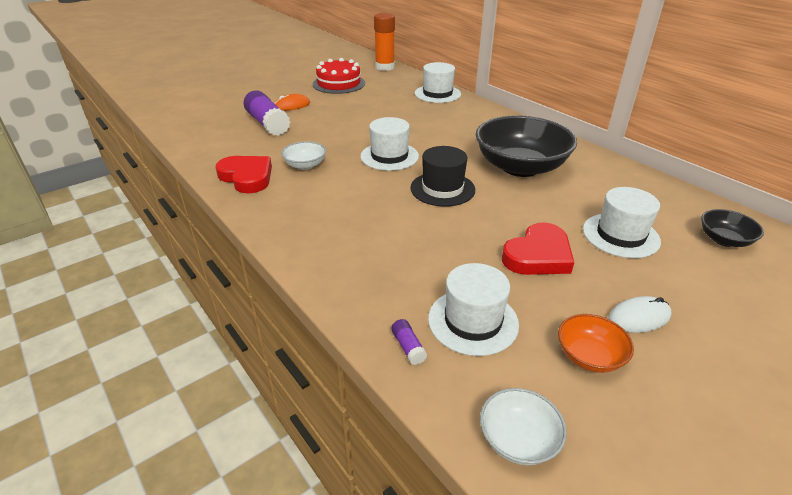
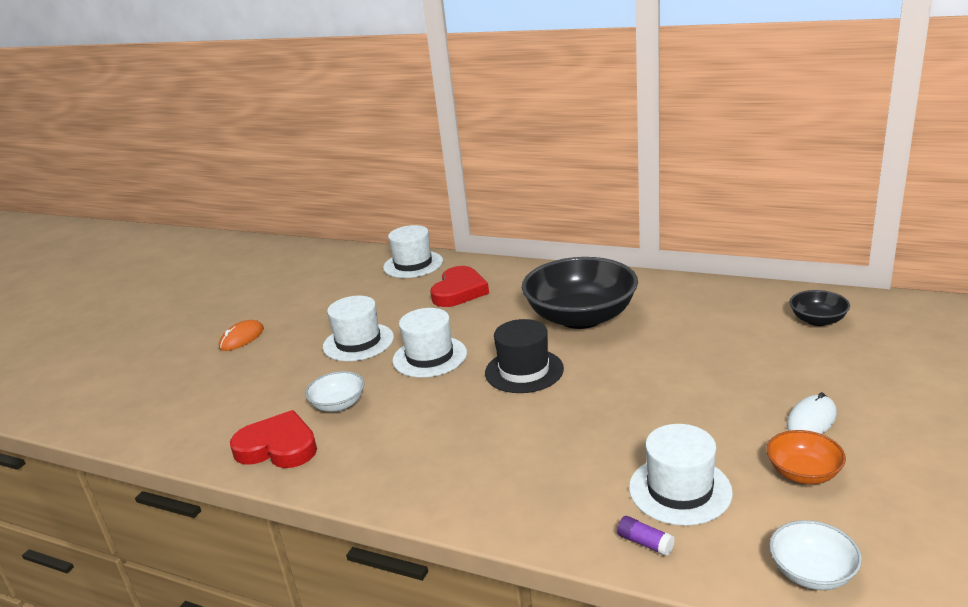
camera: 25 degrees left, 10 degrees down
purple glue stick [244,90,290,136] -> none
red cake [313,58,365,94] -> none
orange glue stick [374,13,395,71] -> none
red heart [502,222,574,275] -> red heart moved to [430,266,489,307]
white hat [583,187,661,258] -> white hat moved to [323,296,394,361]

